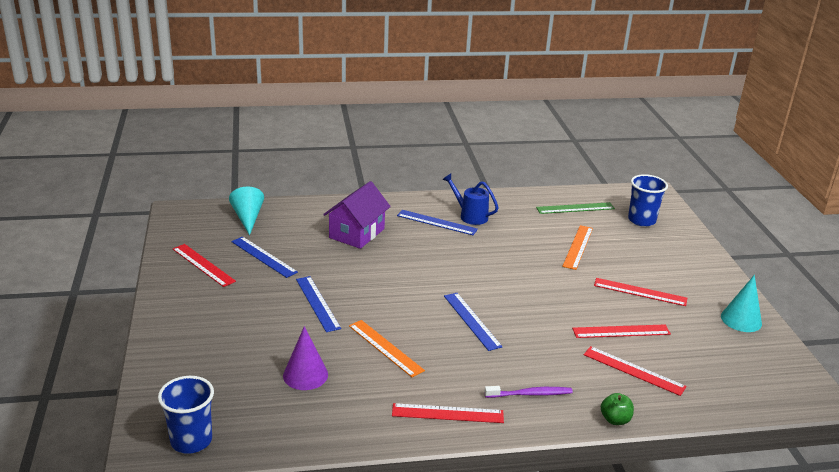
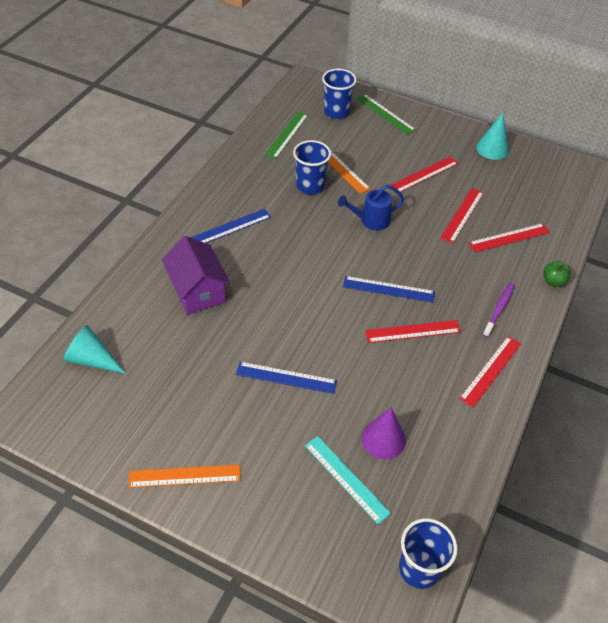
camera: 55 degrees left, 20 degrees up
red ruler [173,244,236,287] -> red ruler moved to [365,320,461,343]
blue ruler [231,236,298,278] -> none
orange ruler [349,320,425,377] -> orange ruler moved to [128,465,240,488]
blue watering can [442,174,499,225] -> blue watering can moved to [338,185,404,230]
none -> blue cup [293,140,331,195]
none -> turquoise ruler [305,436,391,524]
none -> green ruler [356,94,416,135]

